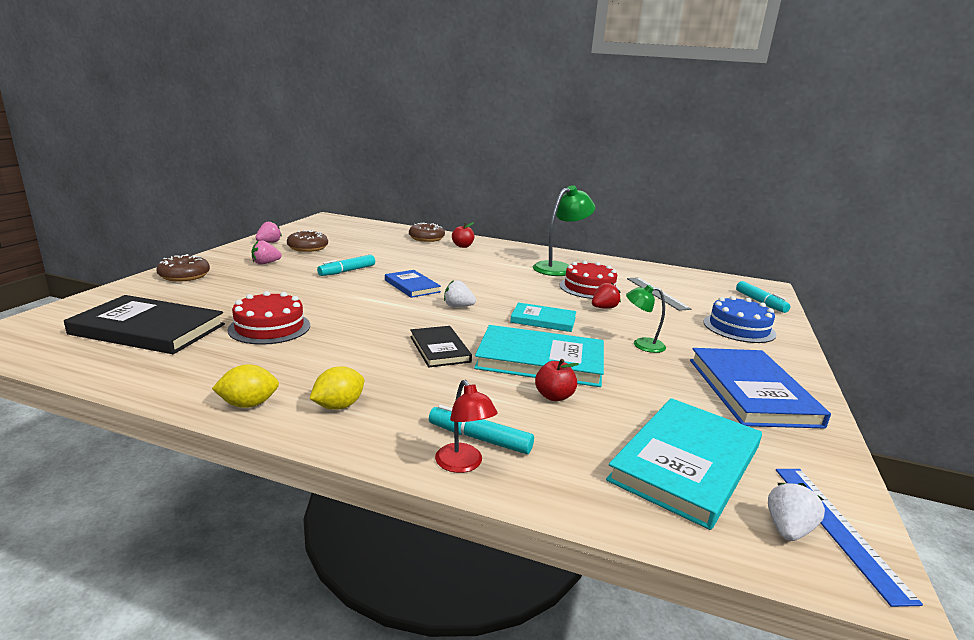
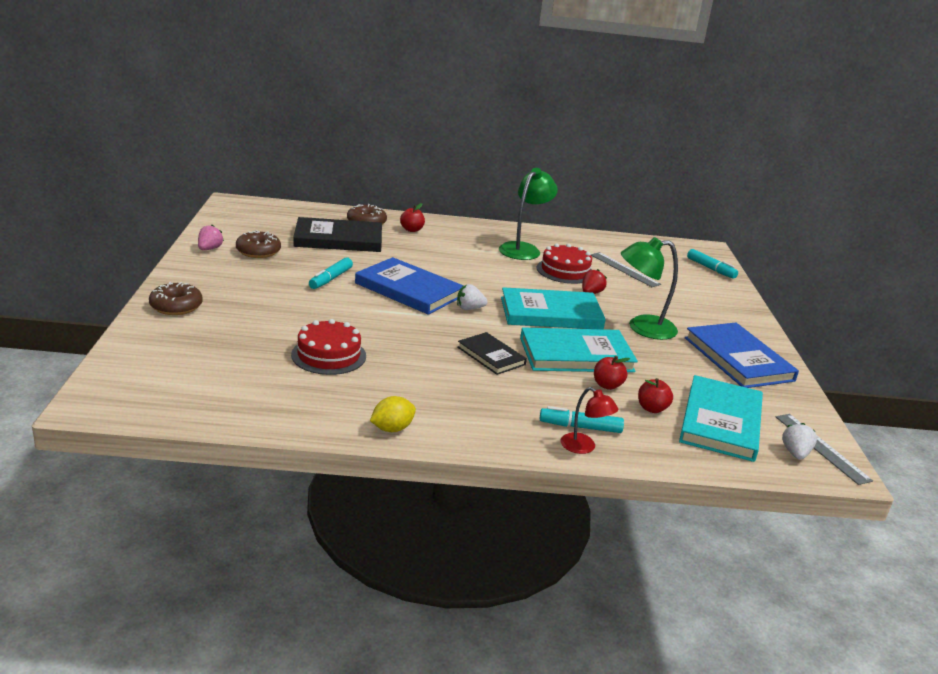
camera: 20 degrees left, 5 degrees up
black book [64,295,225,354] -> black book moved to [293,217,382,252]
pink strawberry [251,240,282,265] -> none
yellow lemon [309,366,364,410] -> none
blue book [385,270,441,298] -> blue book [355,257,463,315], size x1.71
turquoise book [510,302,576,332] -> turquoise book [501,287,606,329], size x1.71
green lamp [626,285,666,353] -> green lamp [621,237,678,340], size x1.77
blue cake [703,296,776,343] -> none
blue ruler [776,469,923,607] -> grey ruler [776,414,873,485]
none -> red apple [638,378,673,413]

